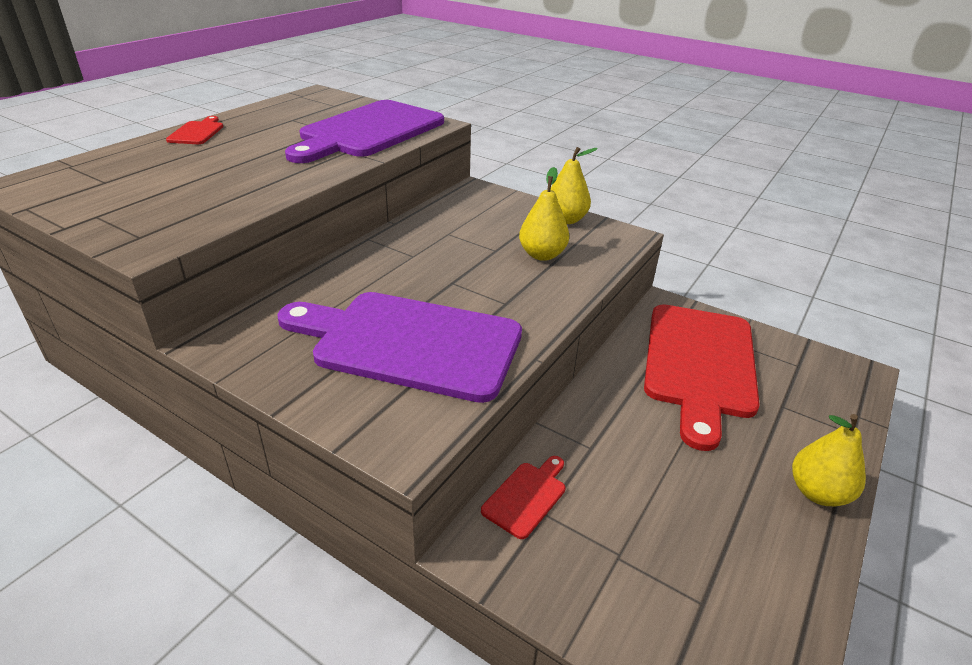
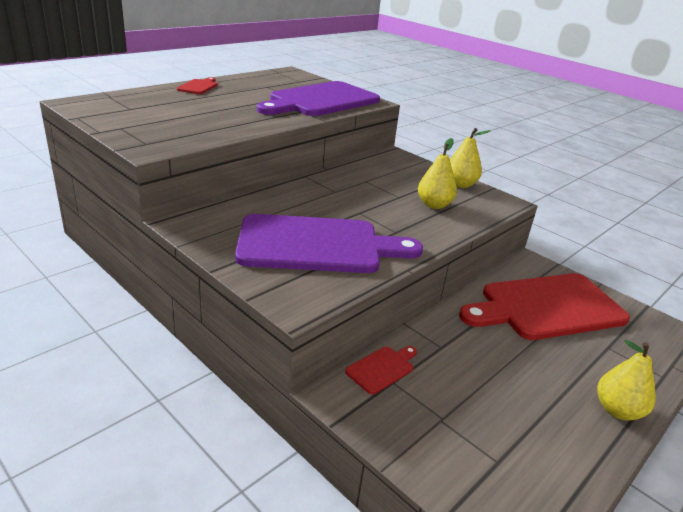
camera: 10 degrees right, 5 degrees down
purple cutting board [277,292,522,403] -> purple cutting board turned 150 degrees clockwise [235,214,423,273]
red cutting board [644,304,760,451] -> red cutting board turned 45 degrees clockwise [459,273,630,340]

